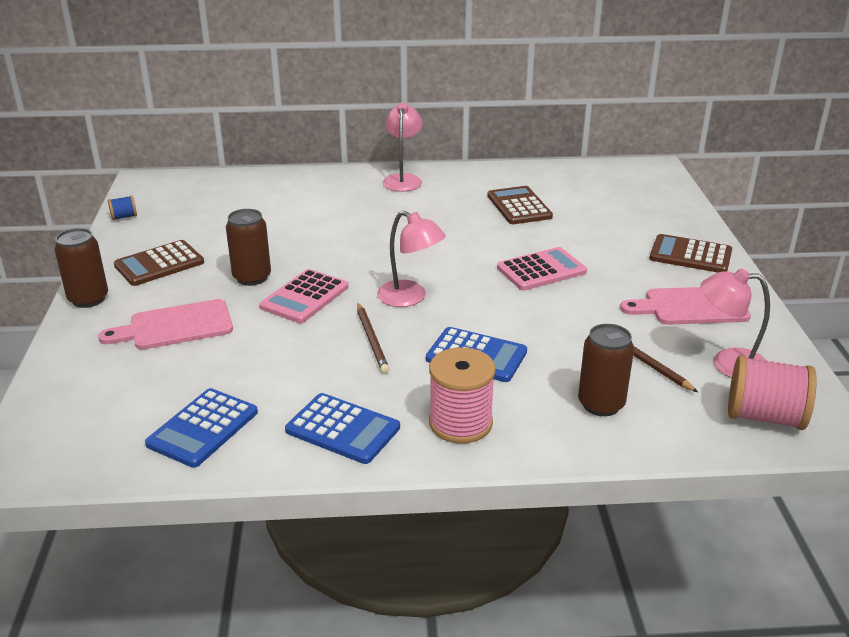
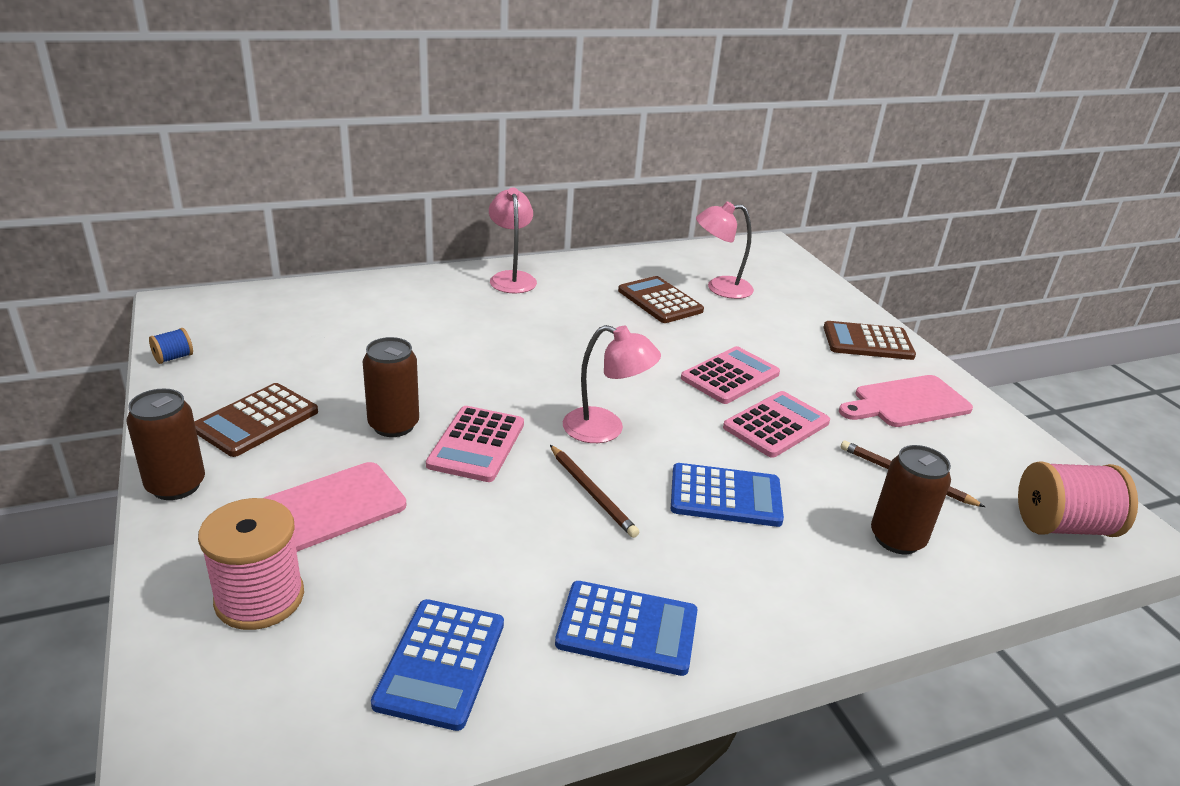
camera: 20 degrees left, 0 degrees up
pink spool [429,347,496,443] -> pink spool moved to [198,498,304,630]
pink lamp [700,268,770,378] -> pink lamp moved to [696,201,754,299]
none -> pink calculator [723,391,830,458]

